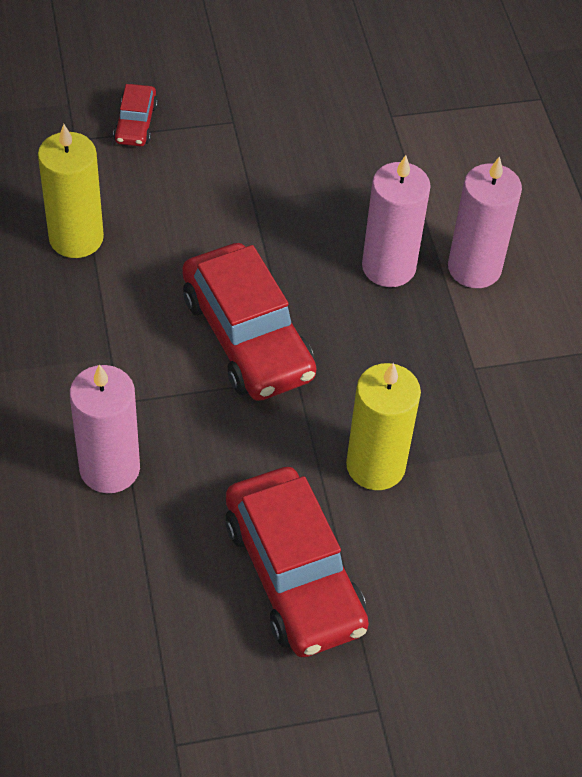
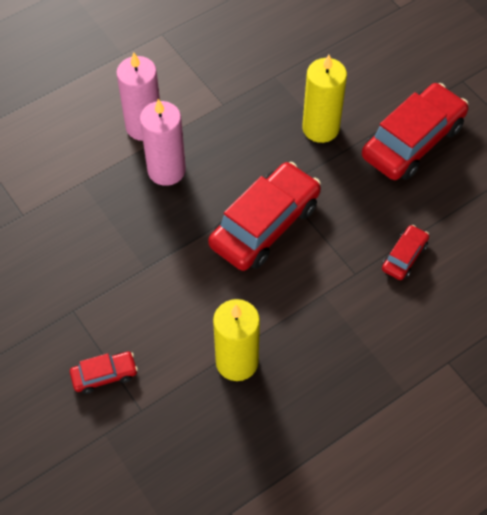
camera: 110 degrees left, 5 degrees up
pink candle [70,364,140,493] -> red car [382,225,429,280]

